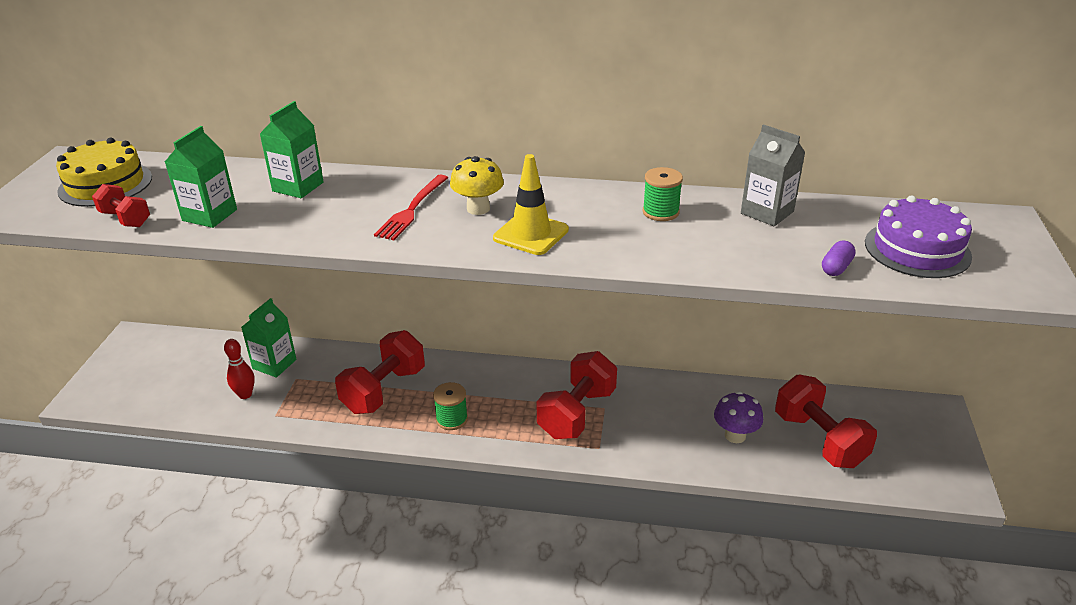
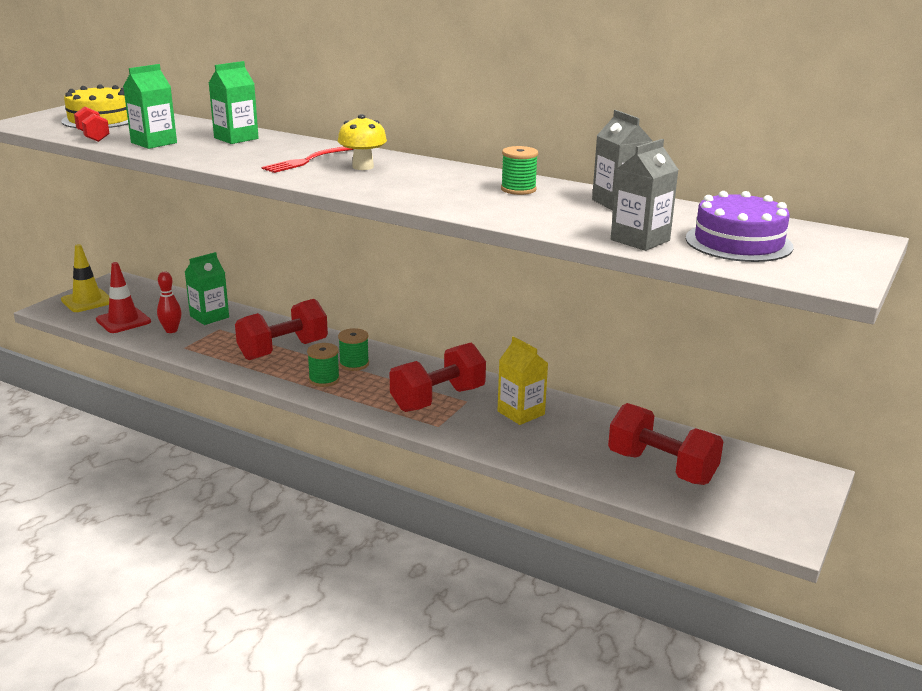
camera: 20 degrees right, 10 degrees down
yellow traffic cone [493,154,569,255] -> yellow traffic cone moved to [61,244,109,312]
purple mushroom [714,391,763,443] -> none
red dumbbell [775,374,877,468] -> red dumbbell turned 45 degrees counterclockwise [608,403,723,485]
purple capsule [822,241,856,276] -> grey carton [611,139,679,251]
none -> red traffic cone [96,262,151,333]
none -> green spool [338,328,369,371]
none -> yellow carton [498,336,548,425]

